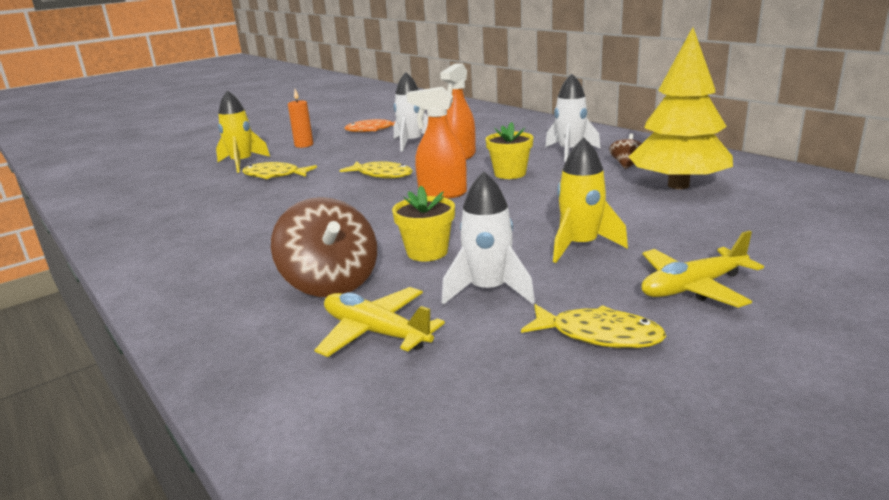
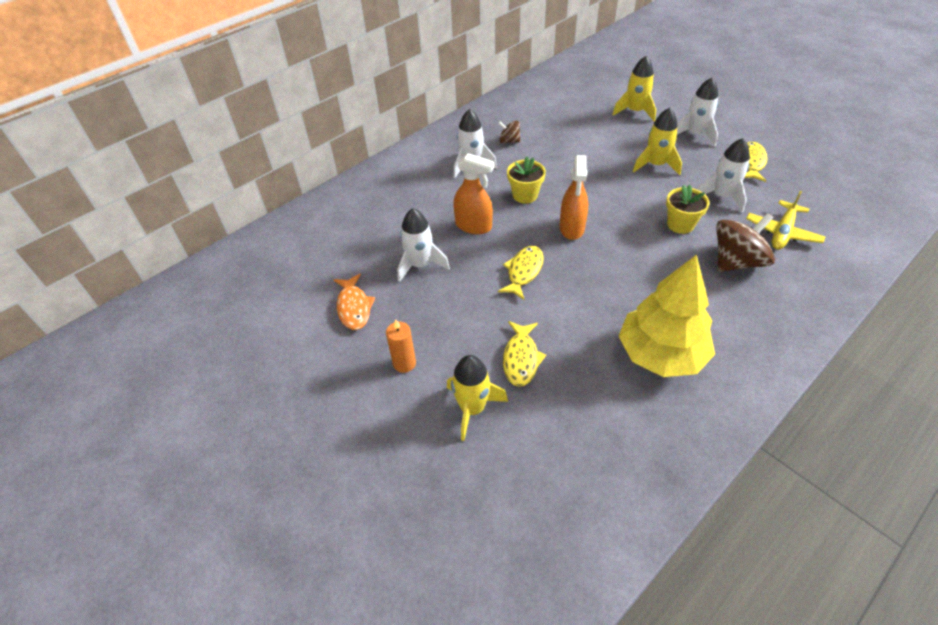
camera: 95 degrees left, 25 degrees up
yellow tree [629,27,733,189] -> yellow tree moved to [618,254,715,377]
yellow plane [641,231,764,308] -> white rocket [677,78,718,146]
none -> yellow rocket [612,56,656,121]

